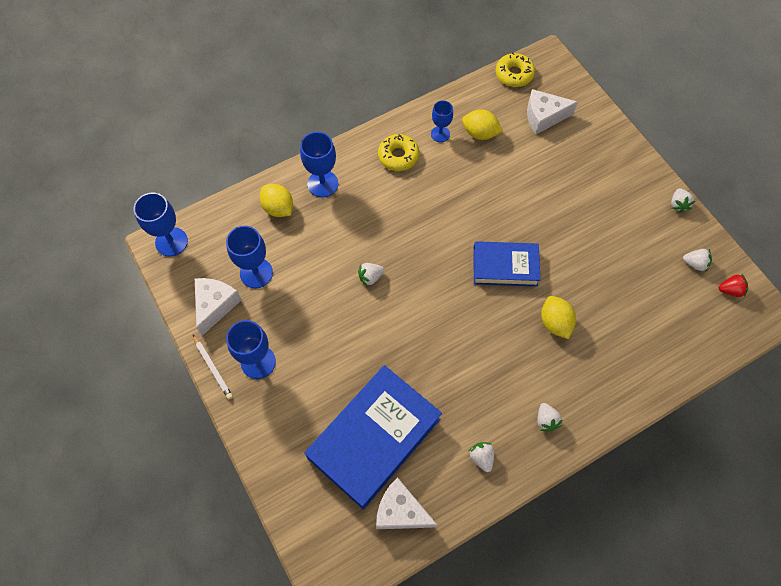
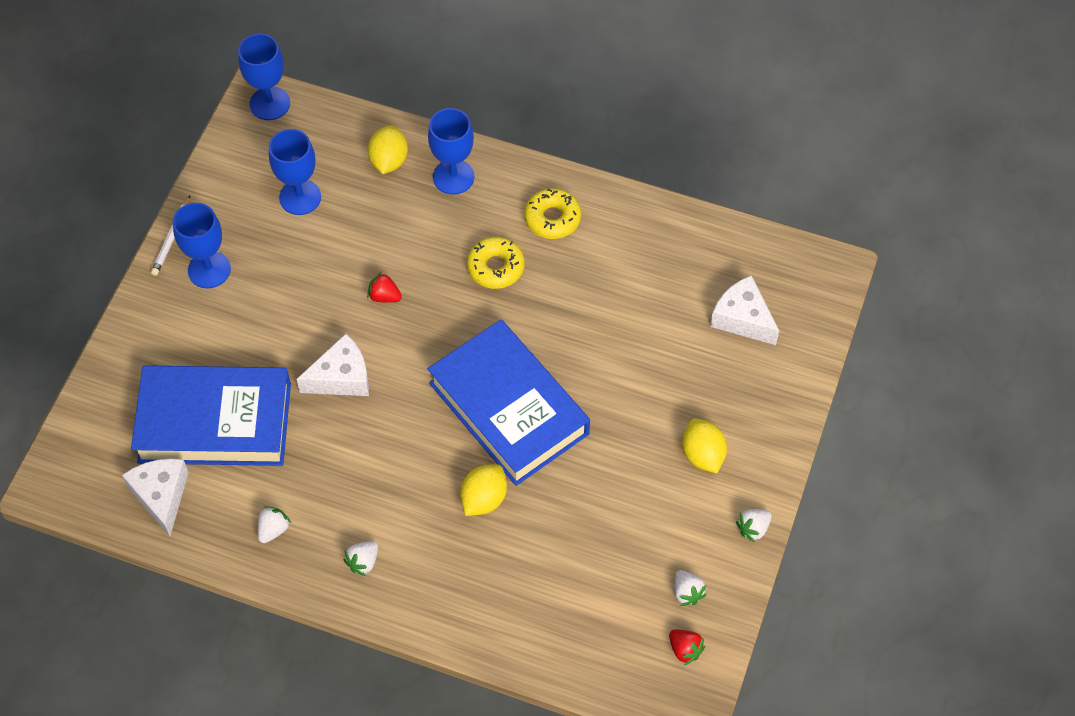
camera: 50 degrees right, 5 degrees down
white cheese [195,278,241,336] -> white cheese moved to [297,334,369,396]
white strawberry [358,263,384,286] -> red strawberry [367,272,402,303]
blue goblet [431,100,453,142] -> none
yellow lemon [462,110,503,140] -> yellow lemon moved to [682,418,727,473]
blue book [473,241,541,287] -> blue book [428,320,590,486], size x1.67
yellow donut [496,53,535,87] -> yellow donut moved to [467,237,525,289]

